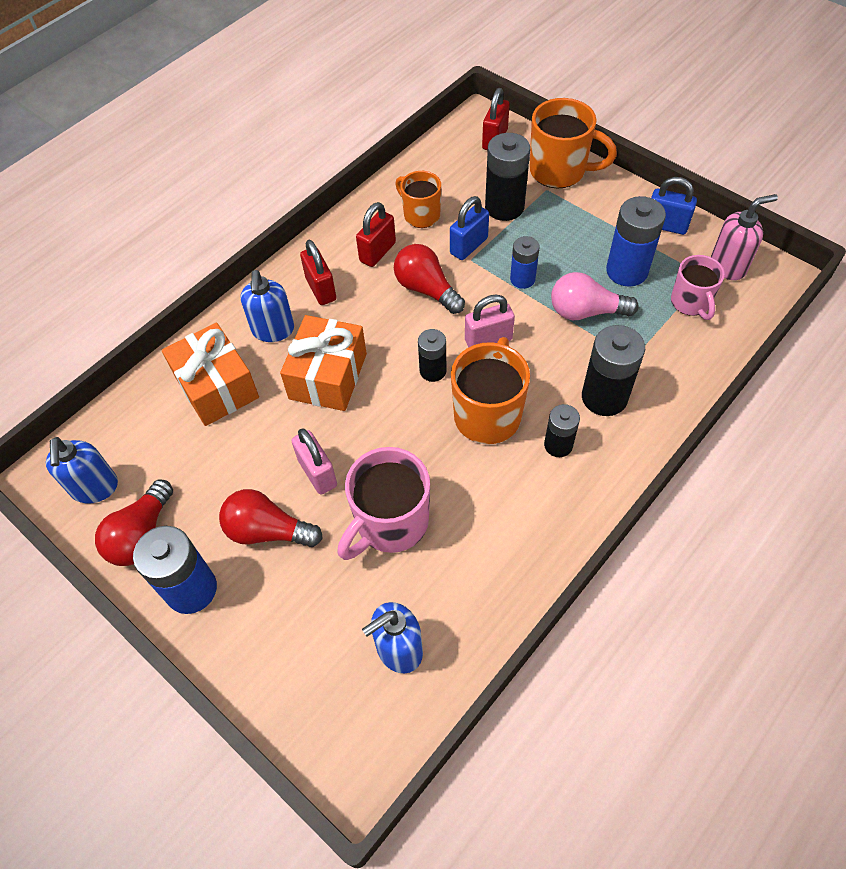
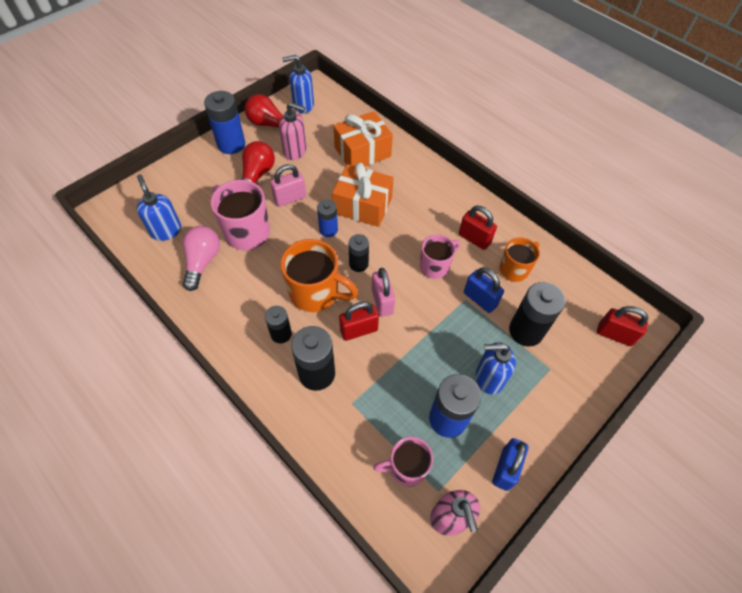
camera: 90 degrees right, 0 degrees up
blue soap dispenser [241,270,294,342] -> blue soap dispenser moved to [476,342,516,395]
red padlock [300,240,336,305] -> red padlock moved to [339,302,379,341]
red light bulb [394,244,465,314] -> pink mug [420,234,460,279]
blue battery [510,236,540,289] -> blue battery moved to [317,200,338,237]
orange mug [530,98,617,189] -> none
pink light bulb [551,272,639,320] -> pink light bulb moved to [183,226,220,291]
none -> pink soap dispenser [279,102,307,160]

